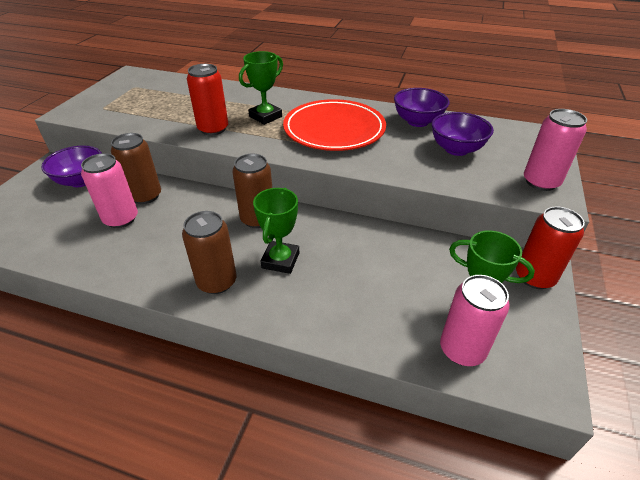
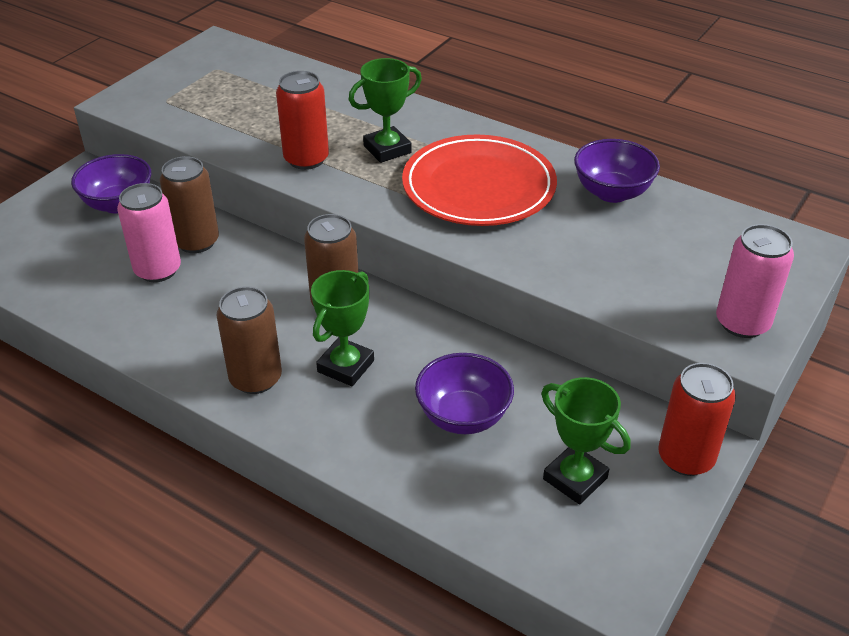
camera: 15 degrees right, 0 degrees up
purple bowl [432,112,494,156] -> purple bowl moved to [415,353,514,434]
pink can [440,275,510,366] -> none

